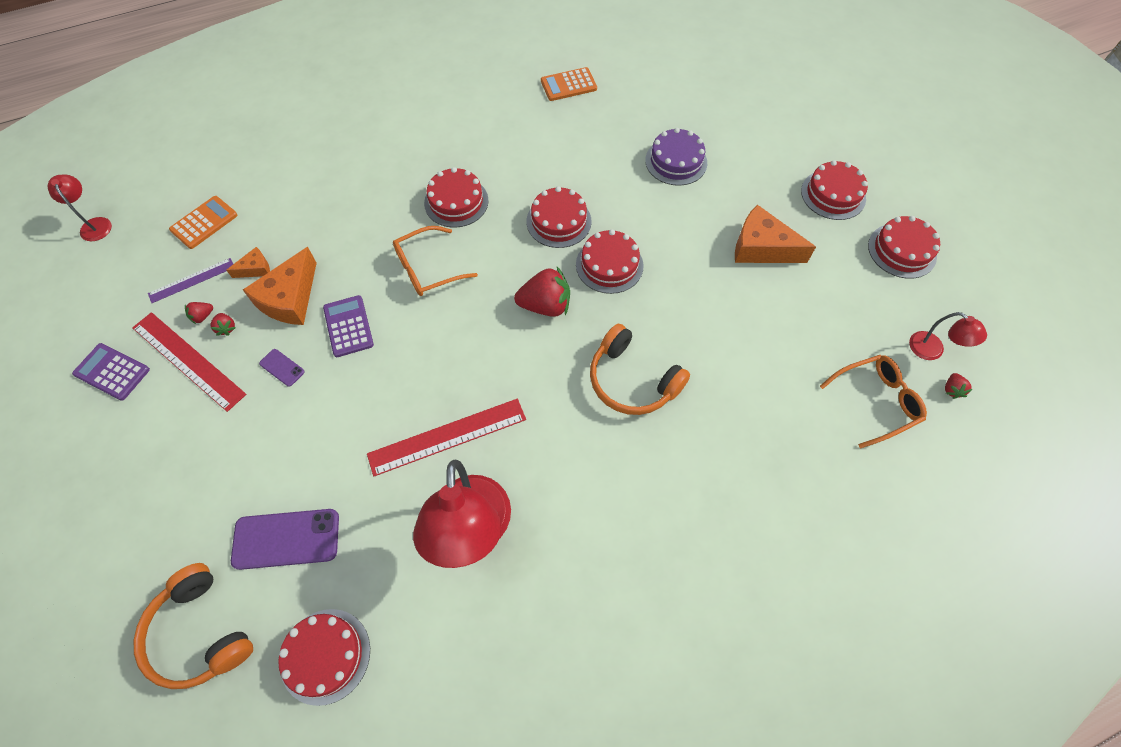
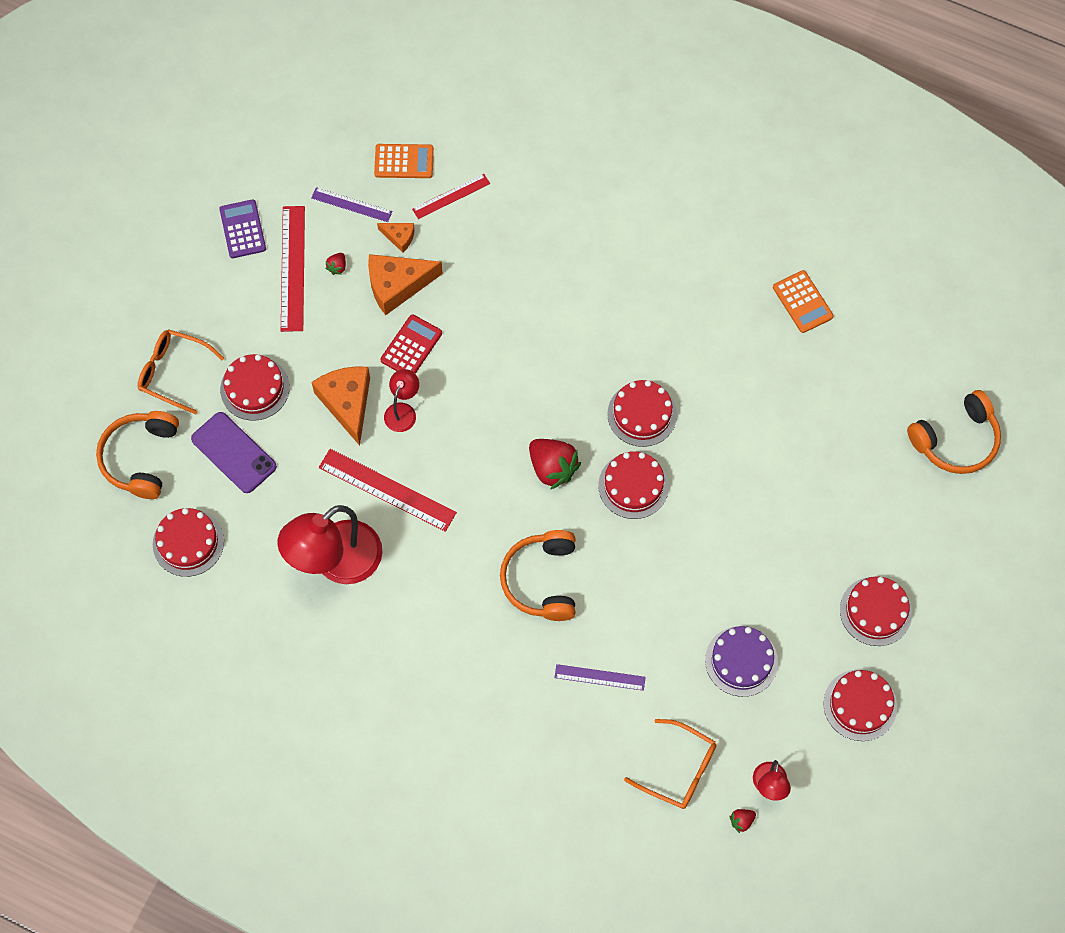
camera: 50 degrees right, 5 degrees up
red lamp [48,175,112,241] -> red lamp moved to [384,369,419,432]
red strawberry [185,302,213,324] -> none
purple phone [259,349,305,387] -> none
purple calculator [323,295,374,357] -> red calculator [380,314,442,374]
orange glasses [393,226,478,296] -> orange glasses moved to [138,329,224,414]
red cake [424,167,489,228] -> red cake moved to [220,354,290,421]
orange calculator [541,67,597,101] -> orange calculator turned 150 degrees counterclockwise [773,270,834,333]
purple cake [645,128,707,186] -> purple cake moved to [705,626,778,697]
orange cheese [735,205,816,263] -> orange cheese moved to [312,366,370,446]
none -> red ruler [412,174,490,219]
none -> purple ruler [554,664,646,691]
none -> orange headphones [907,390,1001,474]

